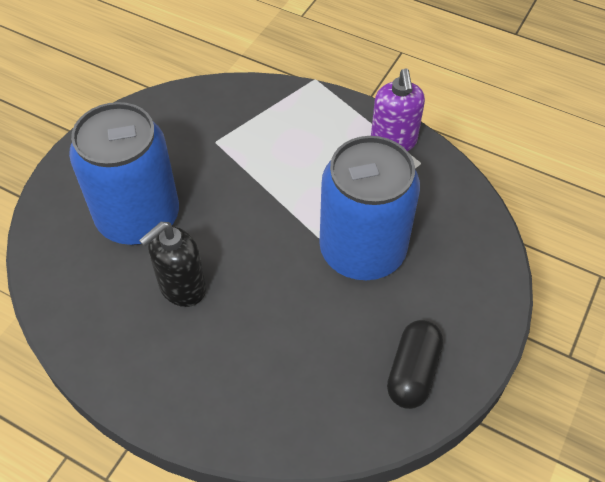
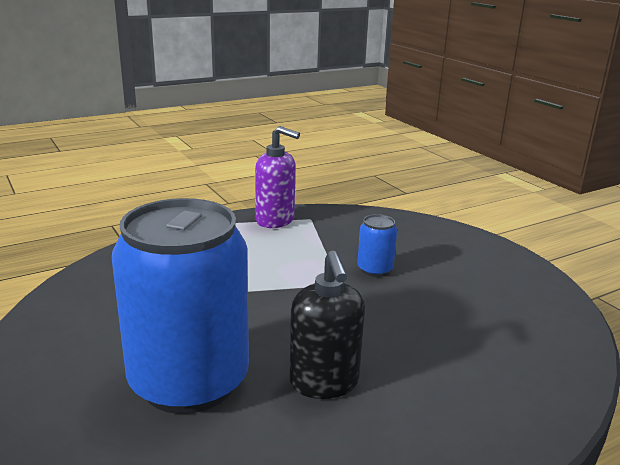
camera: 60 degrees left, 30 degrees down
blue can [319,136,420,280] -> blue can [357,214,397,277], size x0.41
black capsule [387,320,443,409] -> none

